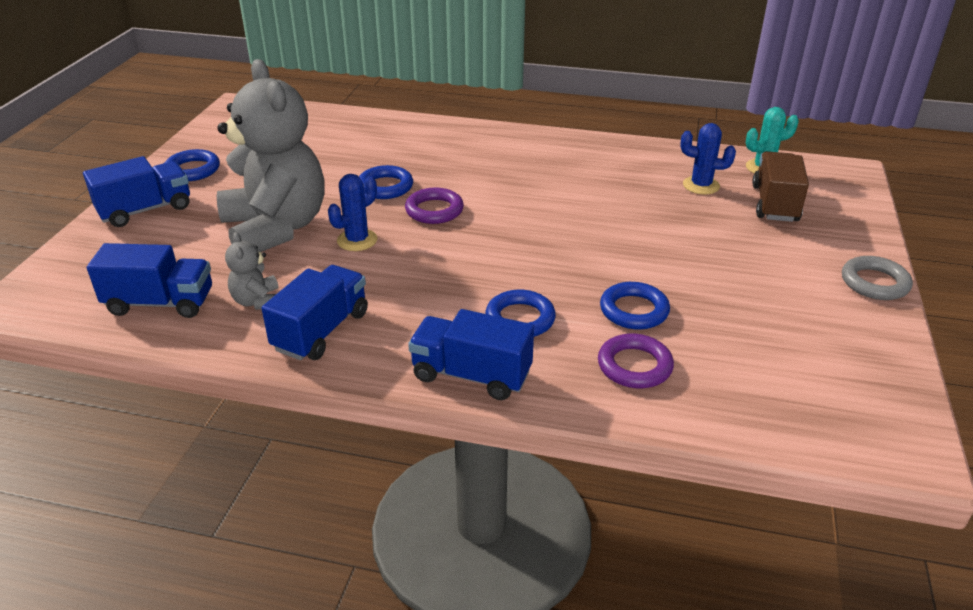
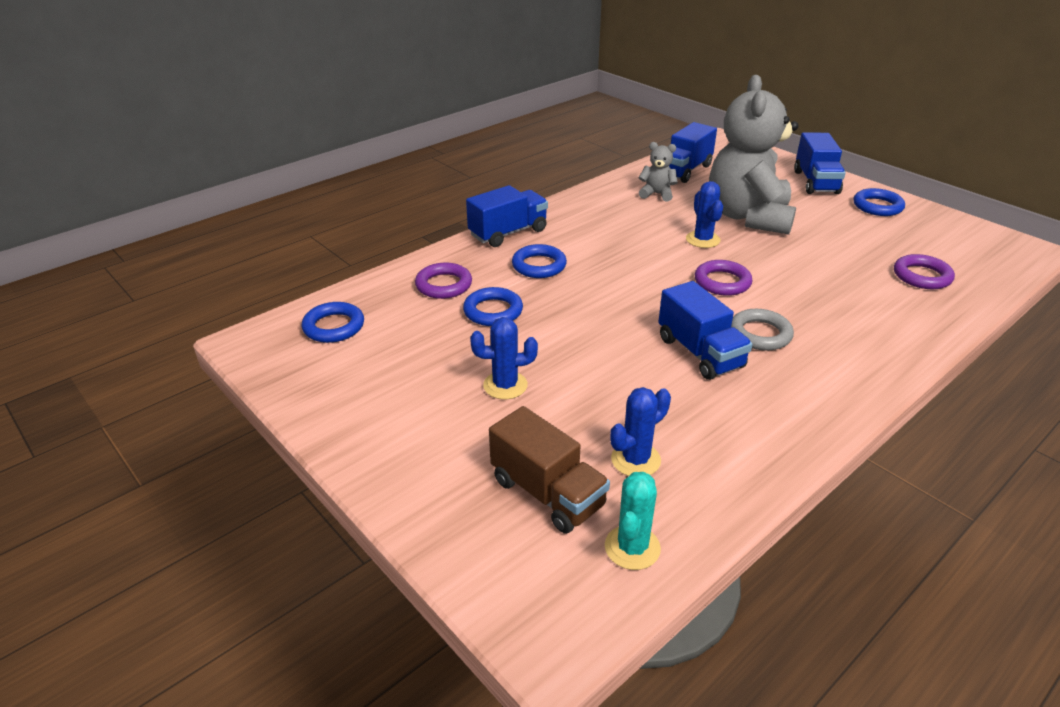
camera: 125 degrees right, 0 degrees up
grey teddy bear [217,59,325,252] -> grey teddy bear turned 90 degrees clockwise [709,75,799,235]
blue truck [261,265,368,360] -> blue truck moved to [658,281,753,380]
blue ring [359,165,413,199] -> blue ring moved to [302,302,364,343]
grey ring [842,256,913,300] -> grey ring moved to [731,309,794,351]
none -> blue cactus [470,317,538,399]
none -> purple ring [894,254,955,289]

